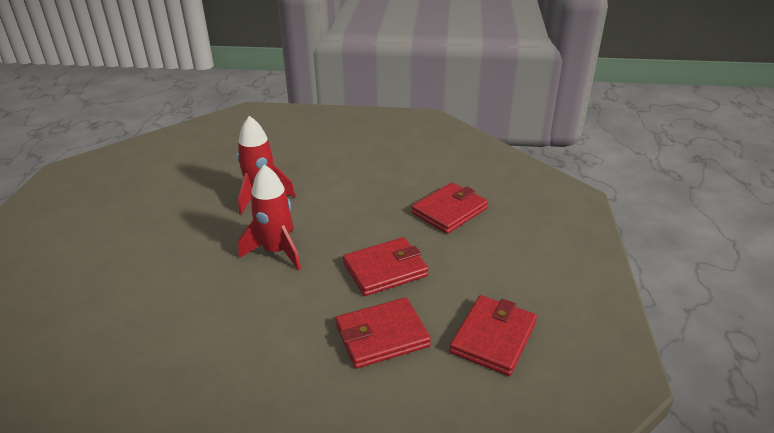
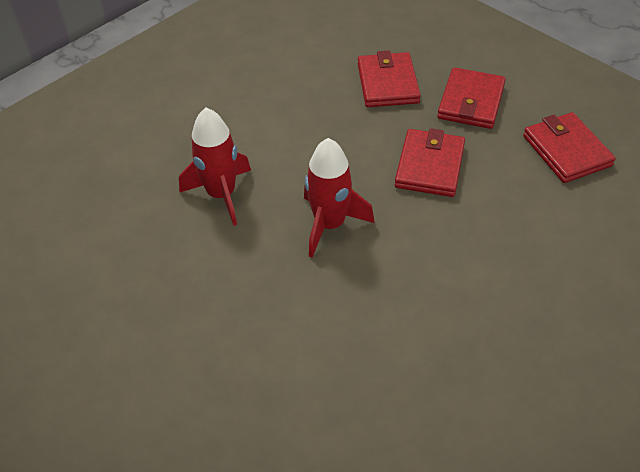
camera: 50 degrees left, 15 degrees up
red wallet [336,297,431,369] -> red wallet moved to [437,67,506,129]

